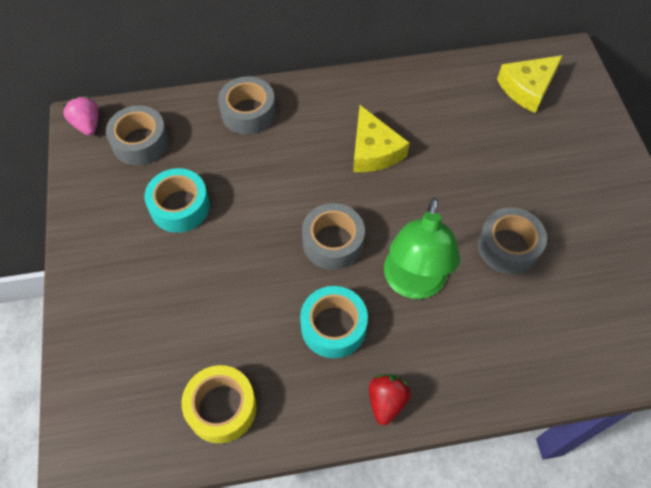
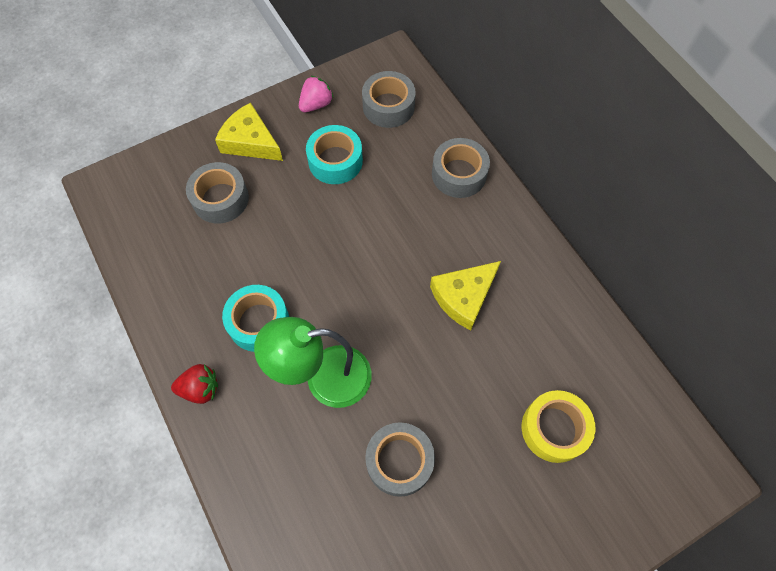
camera: 70 degrees right, 5 degrees up
pink strawberry [63,96,99,135] -> pink strawberry moved to [299,76,334,112]
yellow tape [181,365,257,443] -> yellow tape moved to [522,390,595,463]
grey tape [302,203,365,270] -> grey tape moved to [186,162,249,223]
yellow cheese [497,55,563,113] -> yellow cheese moved to [215,103,283,161]

